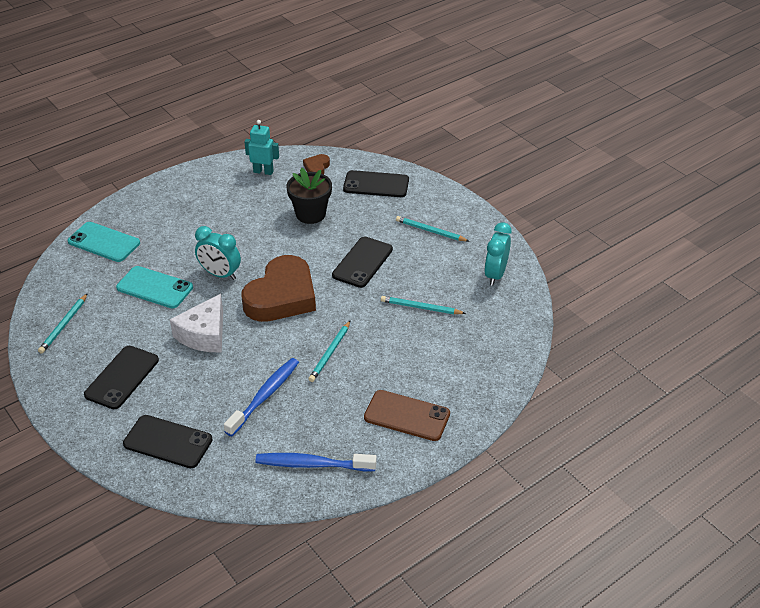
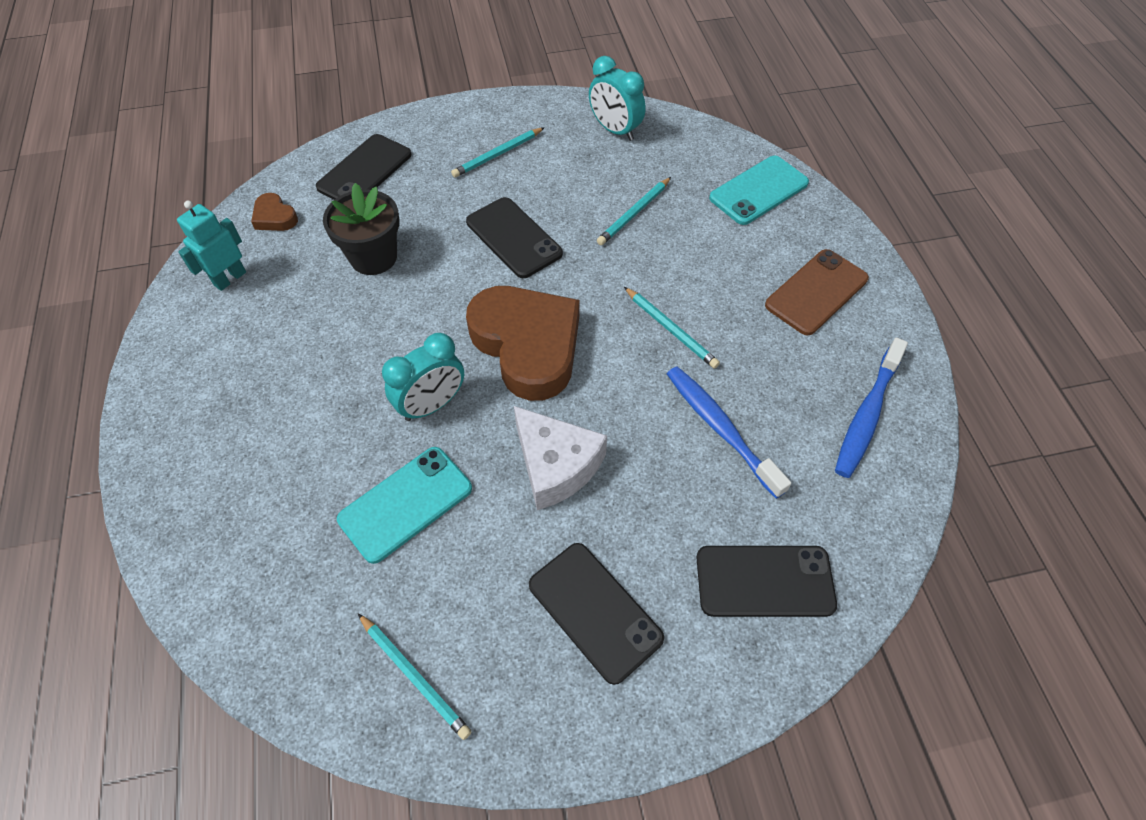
camera: 65 degrees left, 15 degrees up
turquoise phone [67,222,140,262] -> turquoise phone moved to [709,156,809,225]
black phone [123,415,213,468] -> black phone turned 45 degrees clockwise [697,546,837,617]

